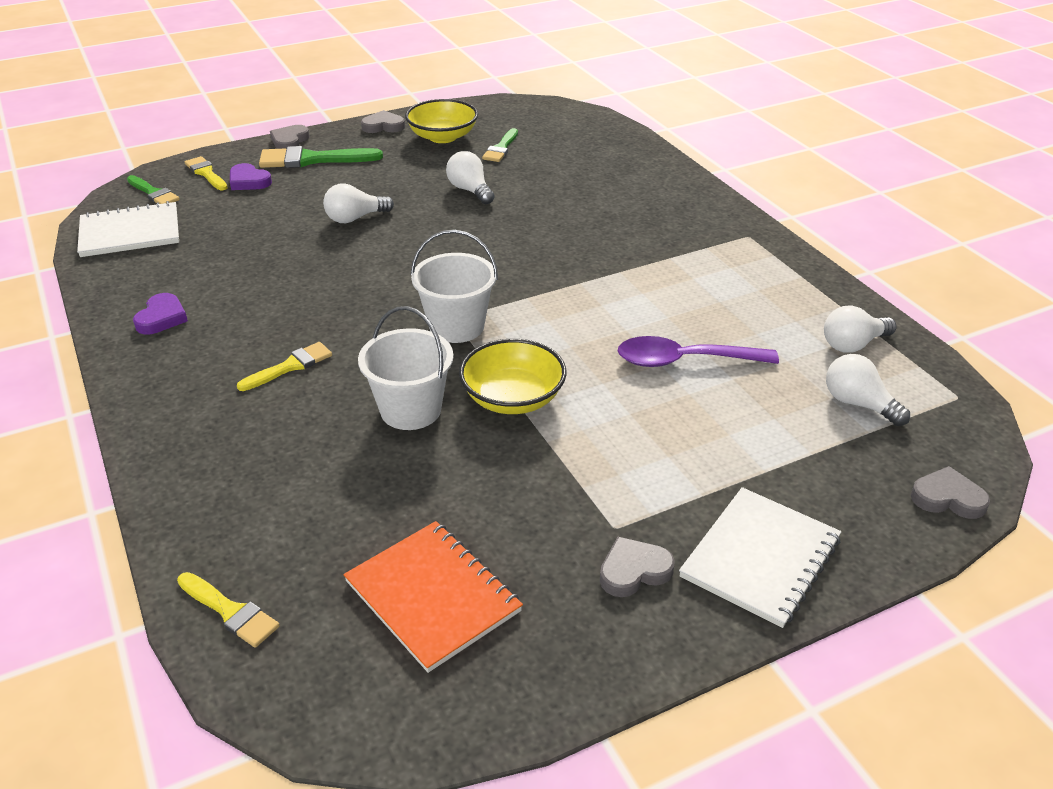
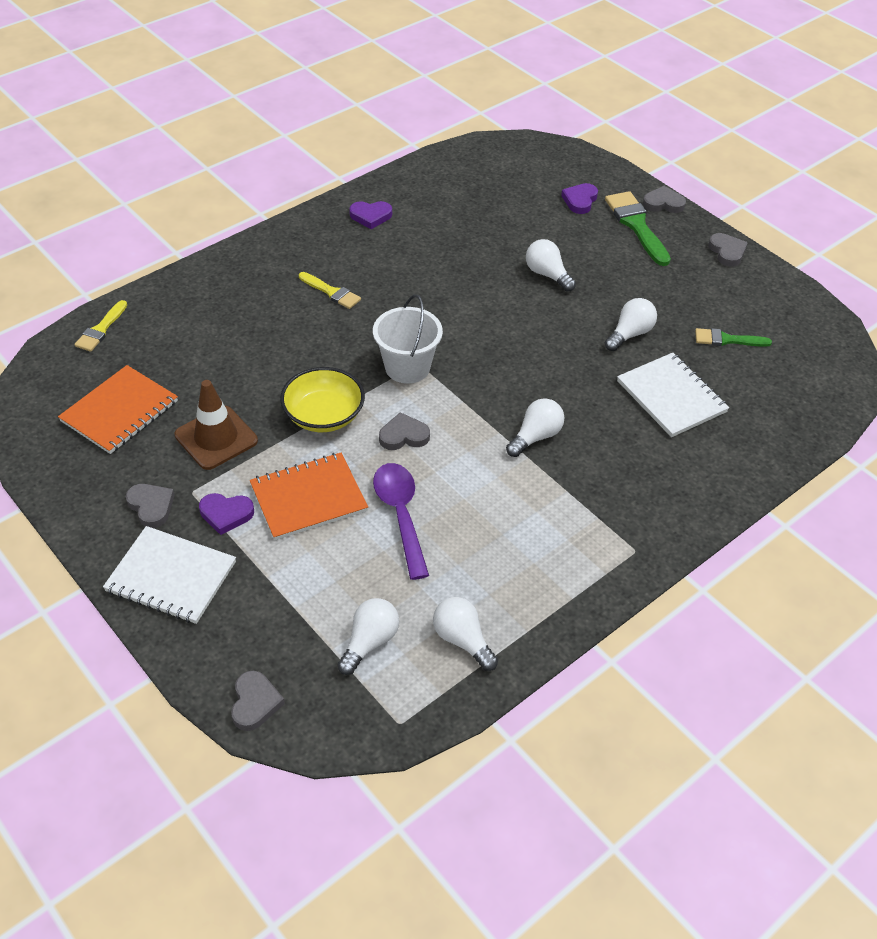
camera: 75 degrees right, 10 degrees up
white notebook [77,201,179,257] -> white notebook moved to [617,353,729,437]
green brush [127,175,180,204] -> none
yellow brush [185,156,228,190] -> none
white bucket [358,306,454,430] -> none
yellow bowl [405,99,478,143] -> none
none -> brown traffic cone [174,380,258,470]
none -> purple heart [199,493,254,535]
none -> orange notebook [250,453,368,540]
none -> grey heart [379,412,430,450]
none -> white light bulb [506,398,564,457]

